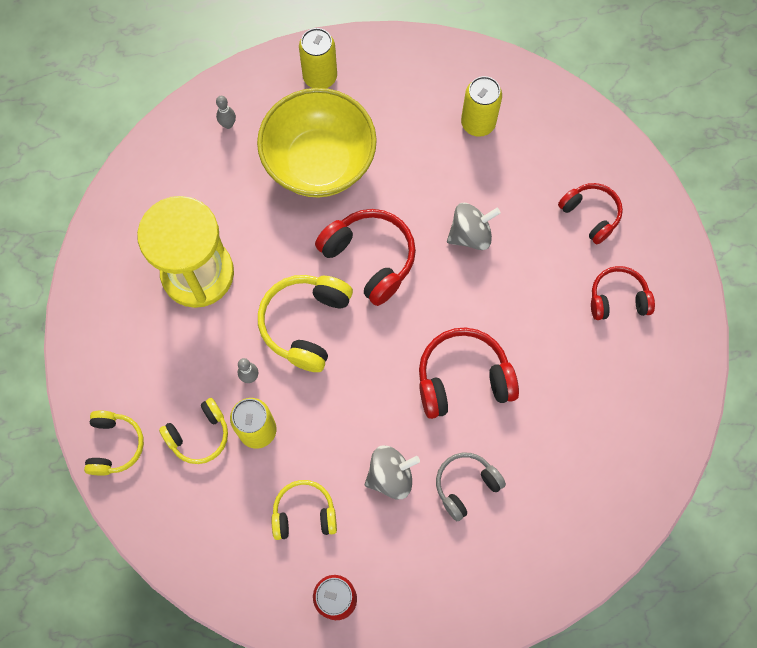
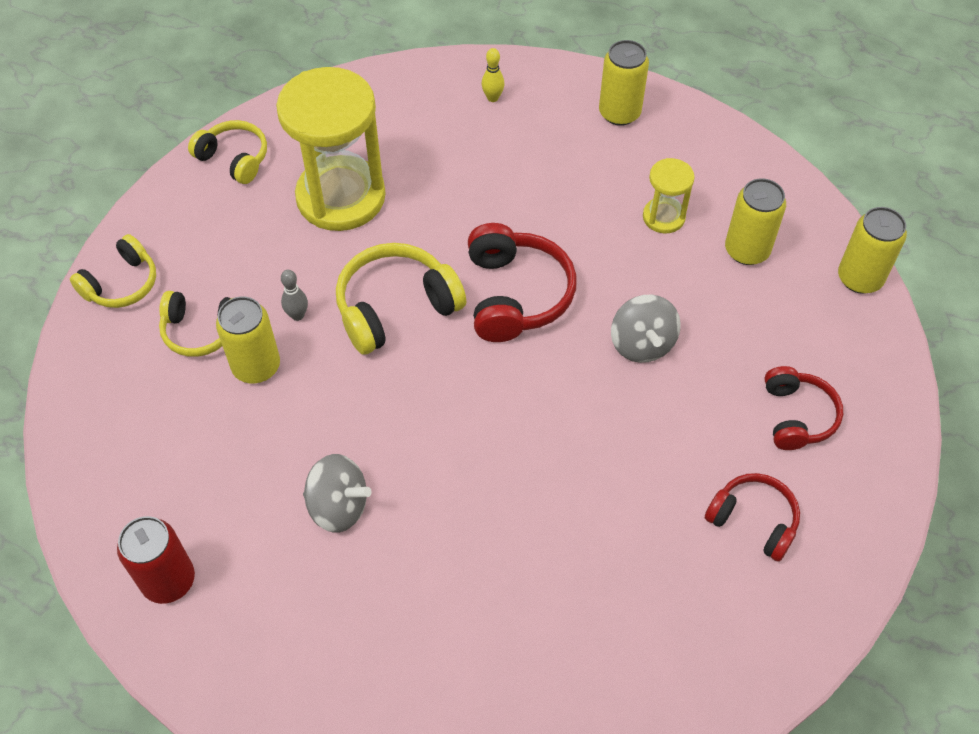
camera: 40 degrees right, 15 degrees down
grey bowling pin [216,96,236,129] -> yellow bowling pin [482,48,504,102]
yellow bowl [257,88,377,198] -> none
yellow headphones [271,480,337,540] -> yellow headphones moved to [188,120,267,184]
red headphones [419,327,519,419] -> none
grey headphones [436,453,506,521] -> none
grey spinning top [447,203,501,250] -> grey spinning top turned 60 degrees clockwise [611,294,681,363]
none -> yellow hourglass [643,158,695,234]
none -> yellow can [838,207,907,294]

